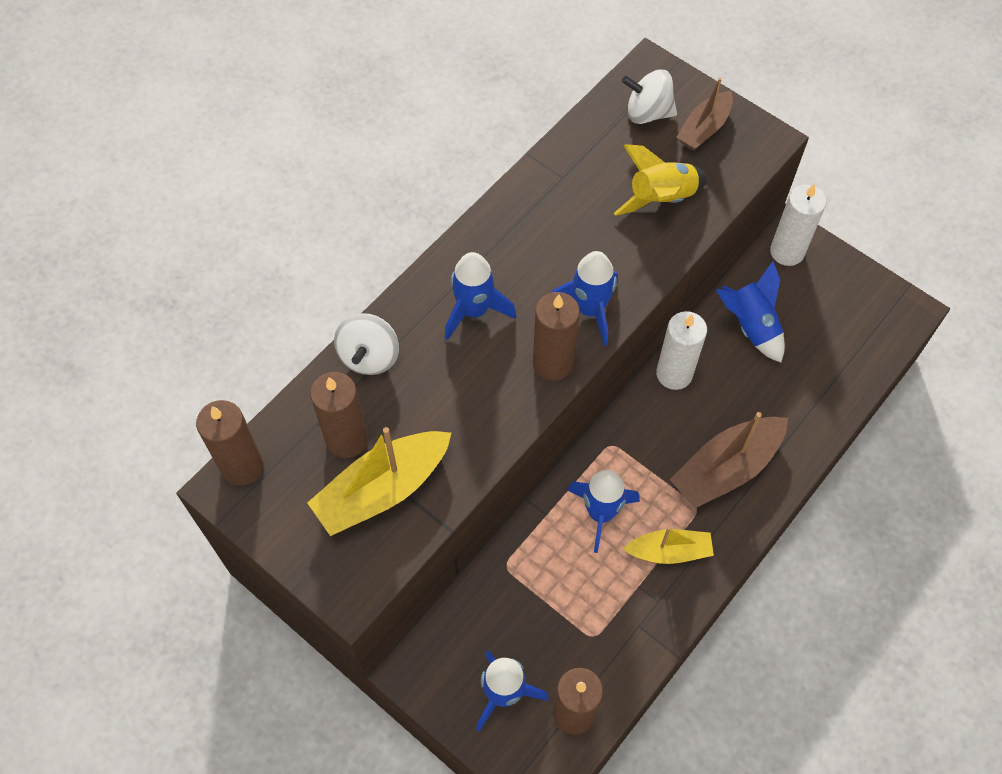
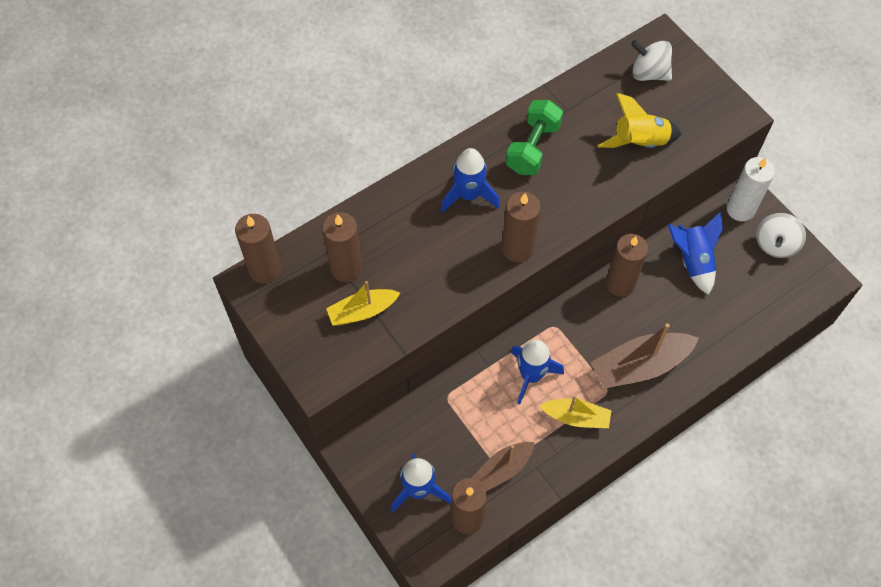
camera: 15 degrees right, 0 degrees up
yellow boat [307,427,451,536] -> yellow boat [326,281,400,326], size x0.62
white spinning top [334,313,399,375] -> white spinning top moved to [756,213,806,258]
blue rocket [552,251,618,346] -> none
white candle [656,311,707,390] -> brown candle [606,234,648,297]
brown boat [676,78,733,151] -> brown boat moved to [472,442,535,491]
none -> green dumbbell [506,100,563,175]

